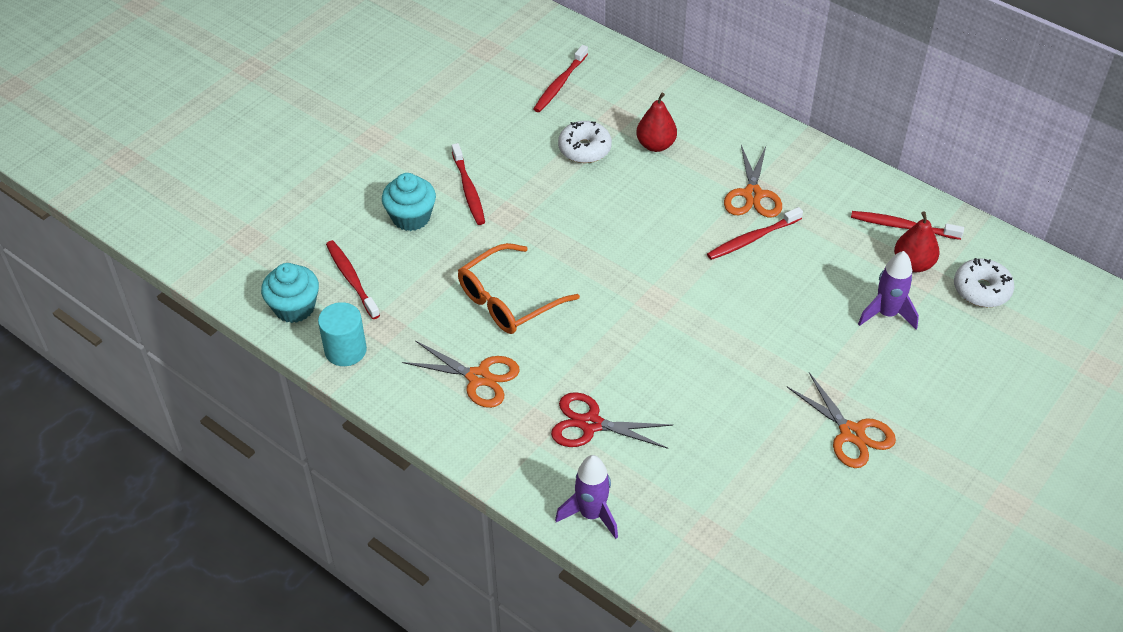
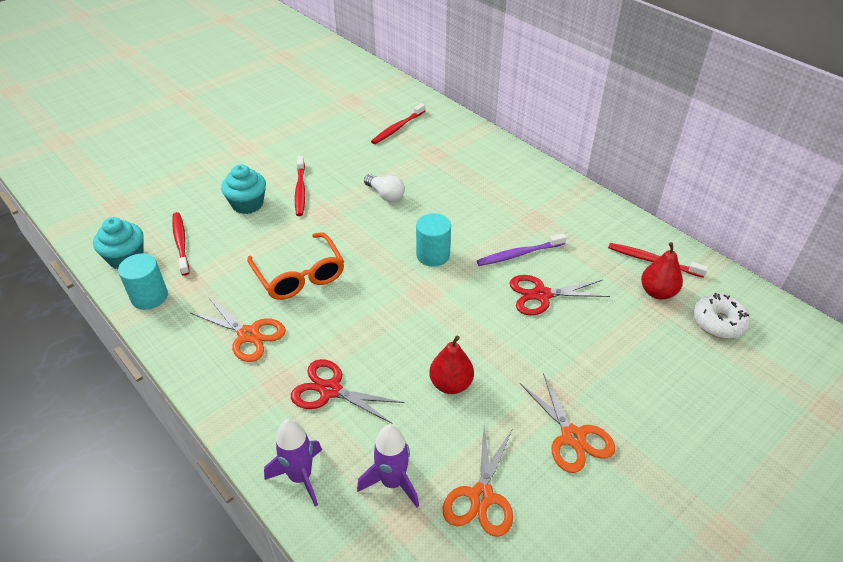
camera: 10 degrees right, 5 degrees down
orange glasses [458,243,580,334] -> orange glasses turned 90 degrees counterclockwise [247,232,344,300]
white donut [558,121,612,163] -> none
red pear [636,92,677,152] -> red pear moved to [429,336,474,394]
red toothbrush [707,207,803,260] -> purple toothbrush [477,233,566,266]
orange scissors [724,145,782,218] -> orange scissors moved to [443,426,513,537]
purple rocket [858,251,919,329] -> purple rocket moved to [357,425,419,507]
none -> white light bulb [364,174,405,202]
none -> turquoise cylinder [416,213,451,267]
none -> red scissors [510,275,610,315]

